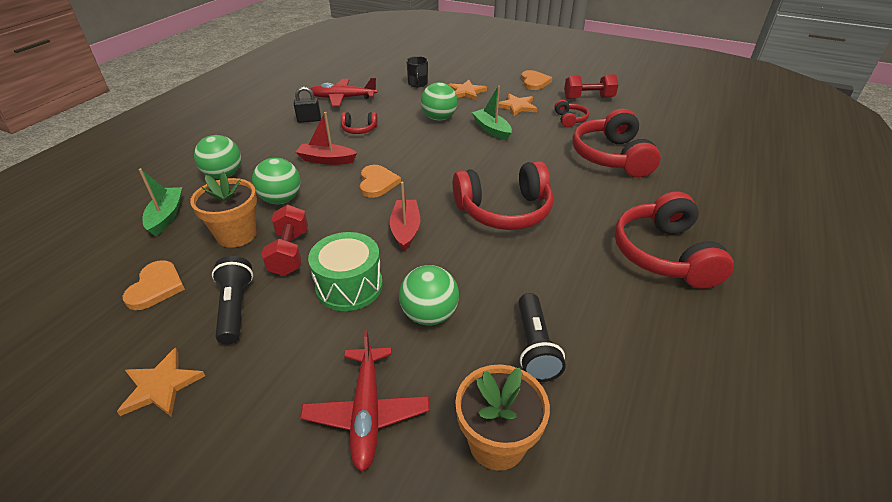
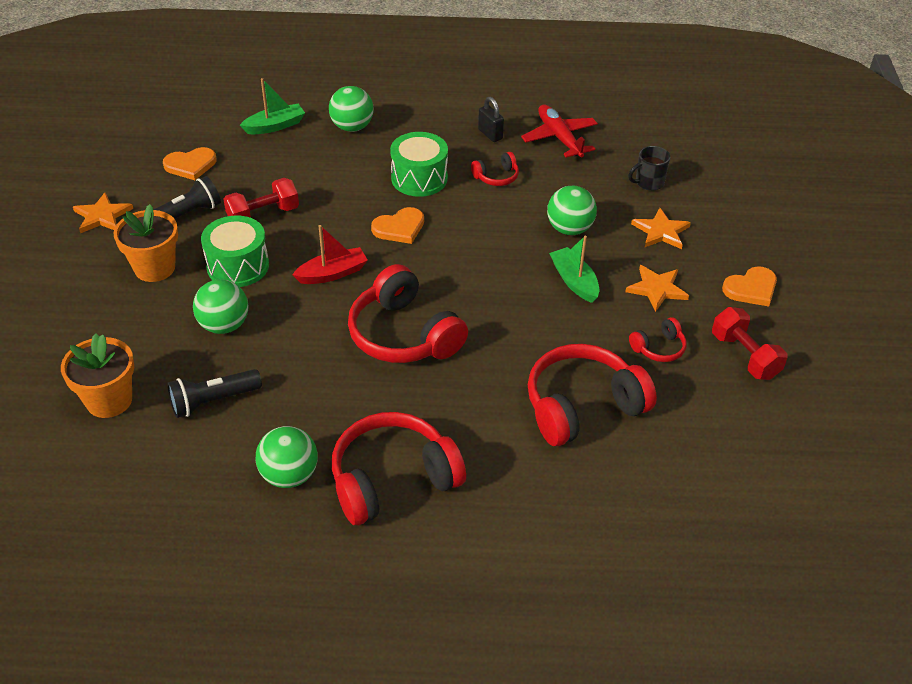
camera: 65 degrees right, 5 degrees up
orange flower pot [190,171,257,248] -> orange flower pot moved to [113,204,178,282]
green ball [252,158,301,204] -> green ball moved to [255,426,318,488]
red boat [296,112,357,165] -> green drum [390,132,448,197]
red plane [300,330,429,472] -> none
red headphones [341,112,378,134] -> red headphones turned 90 degrees counterclockwise [471,152,519,186]
green boat [472,86,512,140] -> green boat turned 60 degrees counterclockwise [549,236,600,303]

